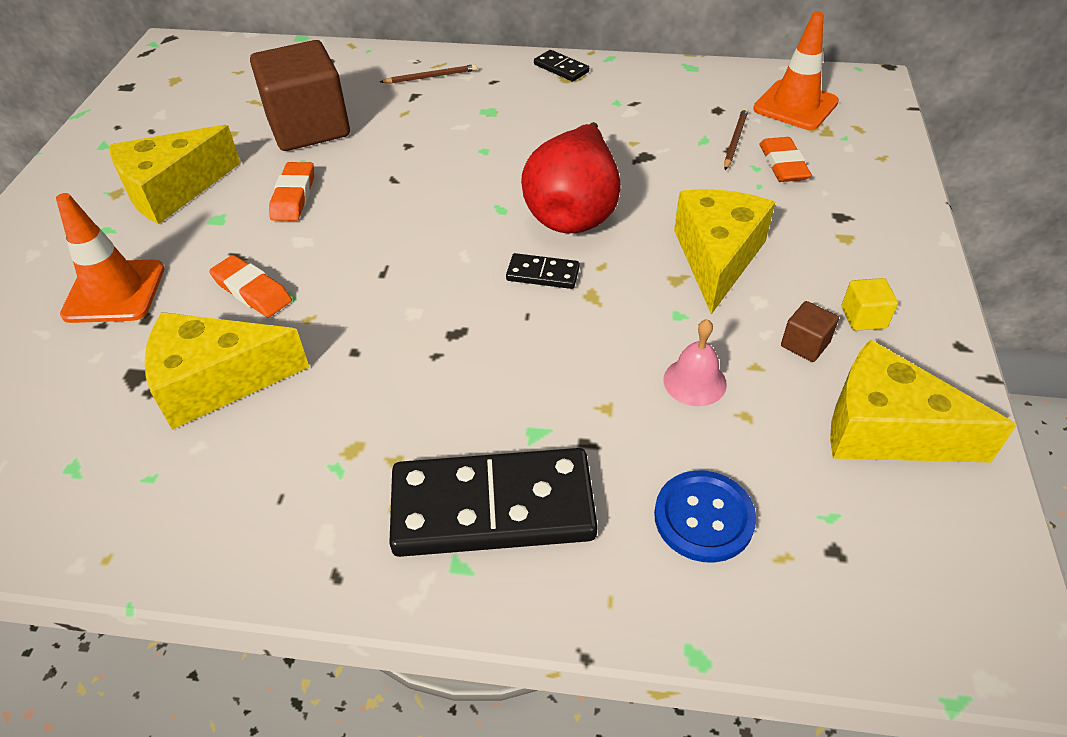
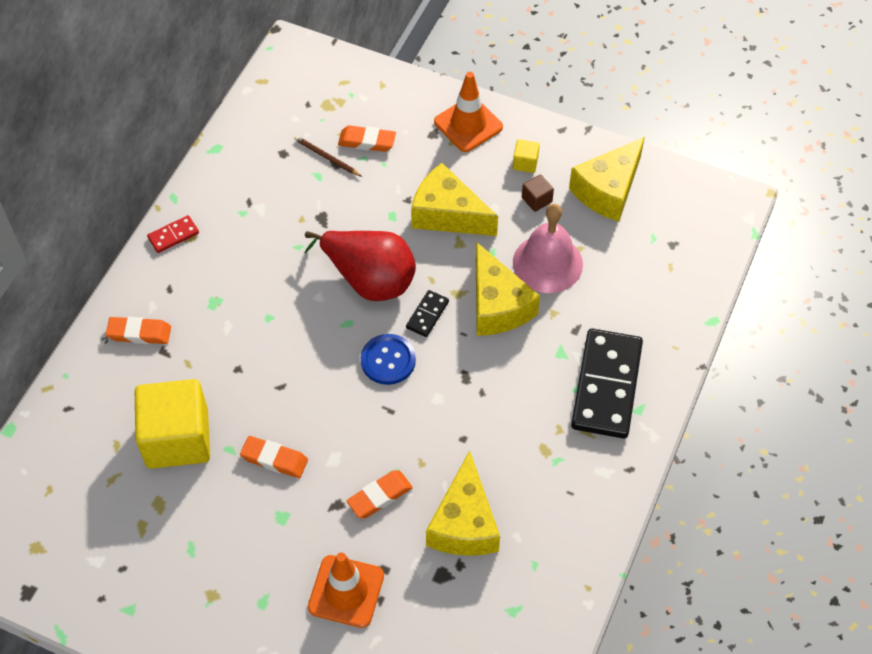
camera: 75 degrees left, 10 degrees up
yellow cheese [109,125,241,224] -> yellow cheese moved to [476,242,540,336]
brown cube [250,40,350,151] -> yellow cube [135,379,210,469]
brown pencil [380,64,477,83] -> orange eraser [106,317,171,344]
black domino [534,50,589,81] -> red domino [147,215,199,253]
blue button [654,470,756,563] -> blue button moved to [361,334,416,385]
pink bell [664,319,727,406] -> pink bell [513,204,583,293], size x1.85
orange traffic cone [753,11,839,130] -> orange traffic cone moved to [434,72,503,152]

